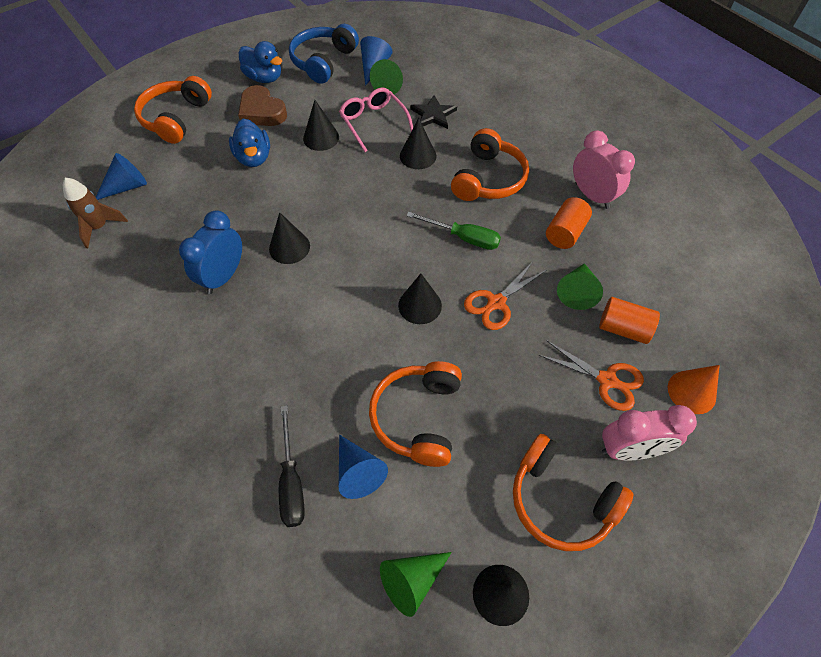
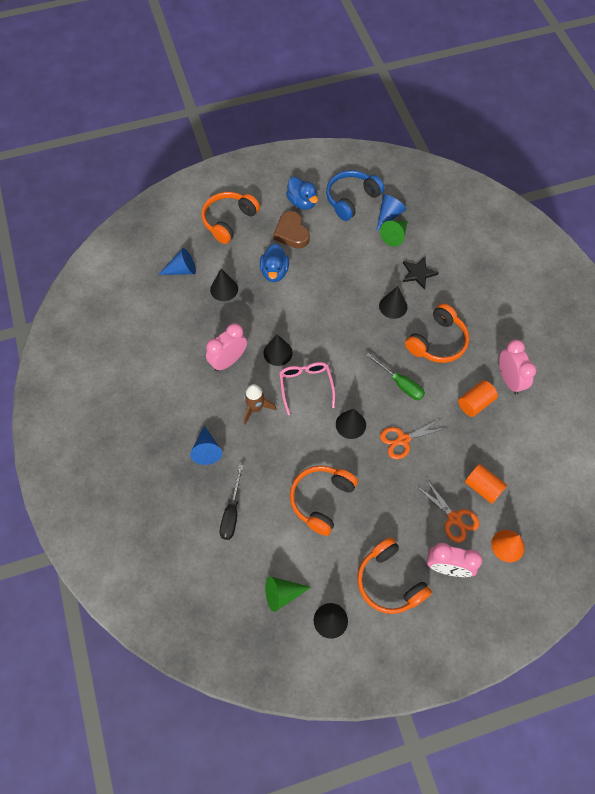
camera: 20 degrees right, 5 degrees up
brown rocket [63,178,128,248] -> brown rocket moved to [244,384,276,425]
blue clock [179,210,242,294] -> pink clock [206,323,247,371]
black cone [303,100,339,151] -> black cone moved to [210,269,238,301]
pink glasses [339,88,413,152] -> pink glasses moved to [279,362,335,415]
blue cone [339,435,388,499] -> blue cone moved to [190,426,222,465]
green cone [557,263,603,310] -> none

